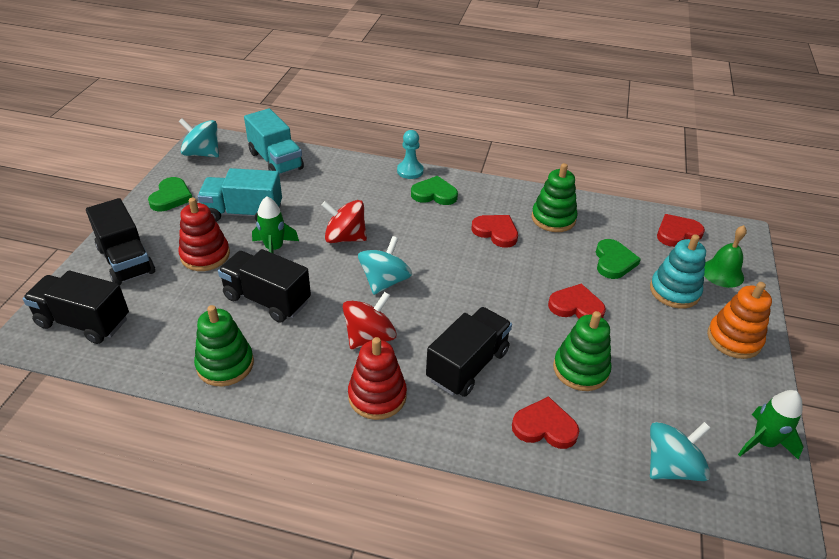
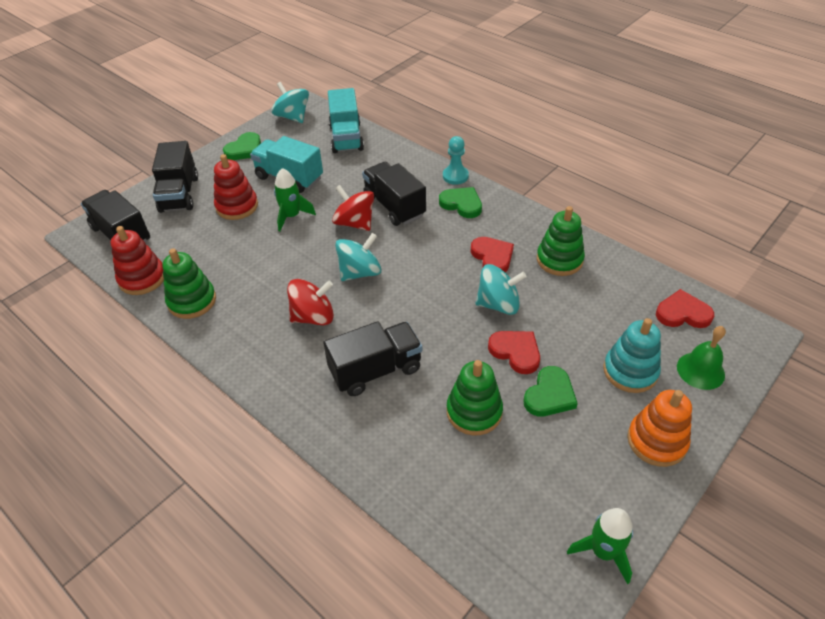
camera: 30 degrees right, 5 degrees up
black truck [218,249,311,322] -> black truck moved to [362,162,426,226]
red stacking toy [348,337,407,420] -> red stacking toy moved to [111,226,164,295]
red heart [512,396,579,449] -> none
green heart [596,239,641,279] -> green heart moved to [523,366,578,416]
turquoise spinning top [650,422,710,481] -> turquoise spinning top moved to [475,264,527,315]

